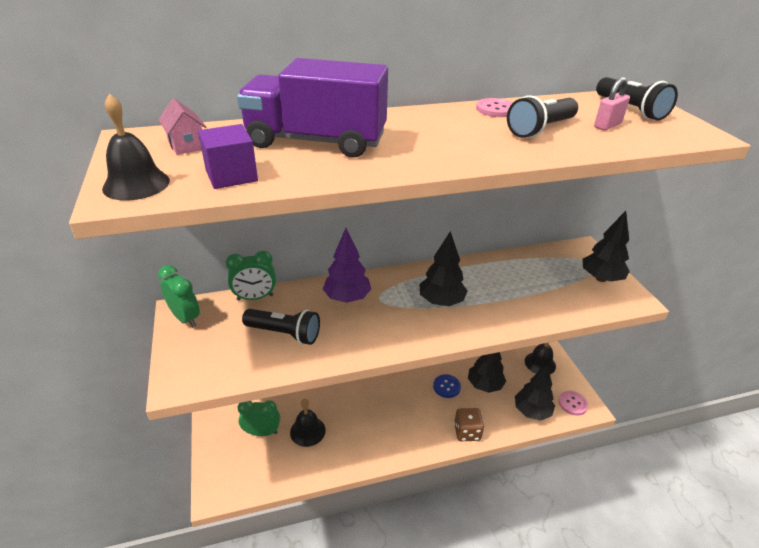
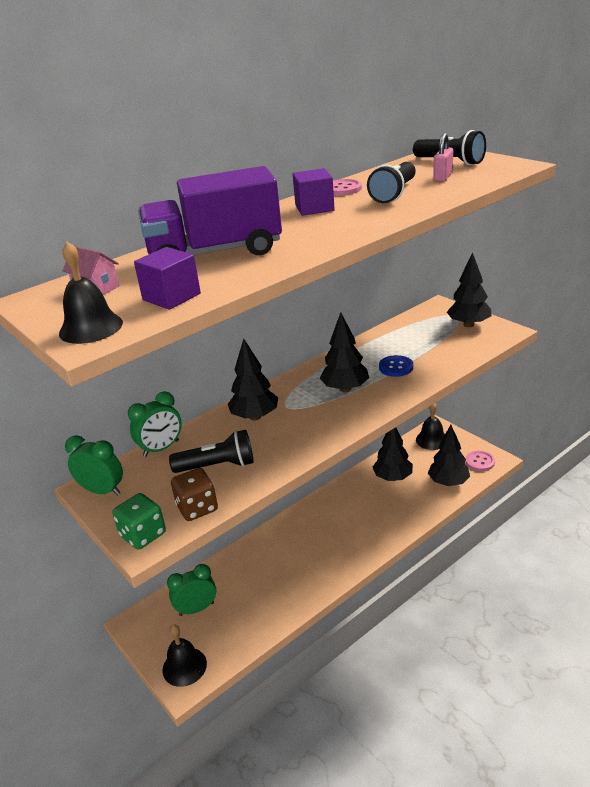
camera: 20 degrees left, 5 degrees down
black bell [290,399,326,447] -> black bell moved to [163,624,207,687]
purple tree [323,228,371,303] -> black tree [228,338,278,421]
blue button [433,374,461,398] -> blue button moved to [379,355,413,377]
brown dice [454,408,484,441] -> brown dice moved to [171,468,218,521]
none -> green dice [112,493,166,550]
none -> purple cube [293,168,335,216]

